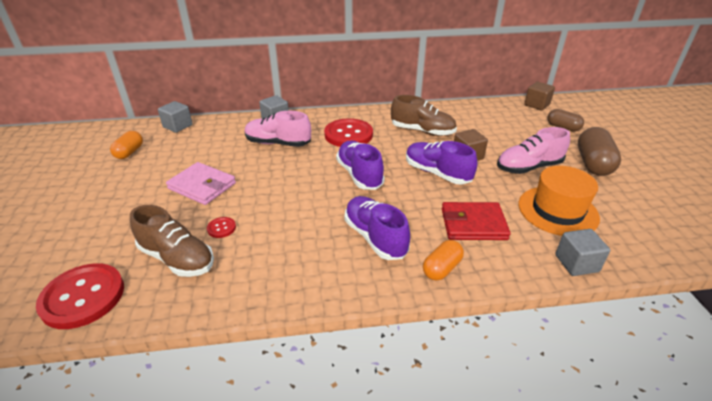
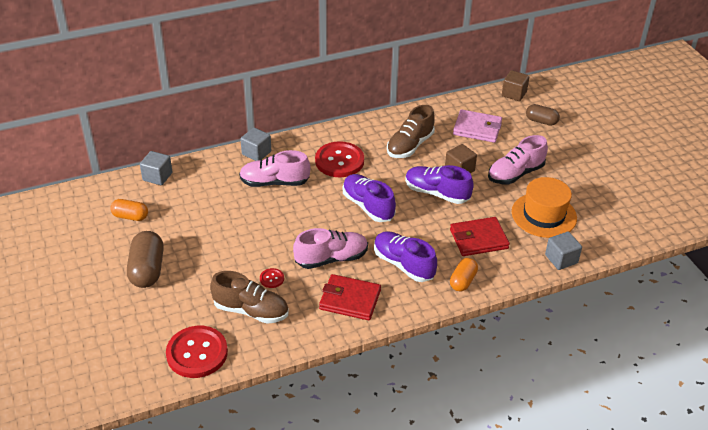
camera: 15 degrees left, 5 degrees up
orange capsule [110,131,143,159] -> orange capsule turned 75 degrees counterclockwise [110,199,148,221]
pink wallet [166,162,236,205] -> pink wallet moved to [453,109,502,143]
brown shoe [391,95,457,136] -> brown shoe turned 120 degrees clockwise [387,105,435,158]
brown capsule [578,127,621,176] -> brown capsule moved to [127,231,164,288]
none -> pink shoe [293,228,368,269]
none -> red wallet [319,274,381,321]

